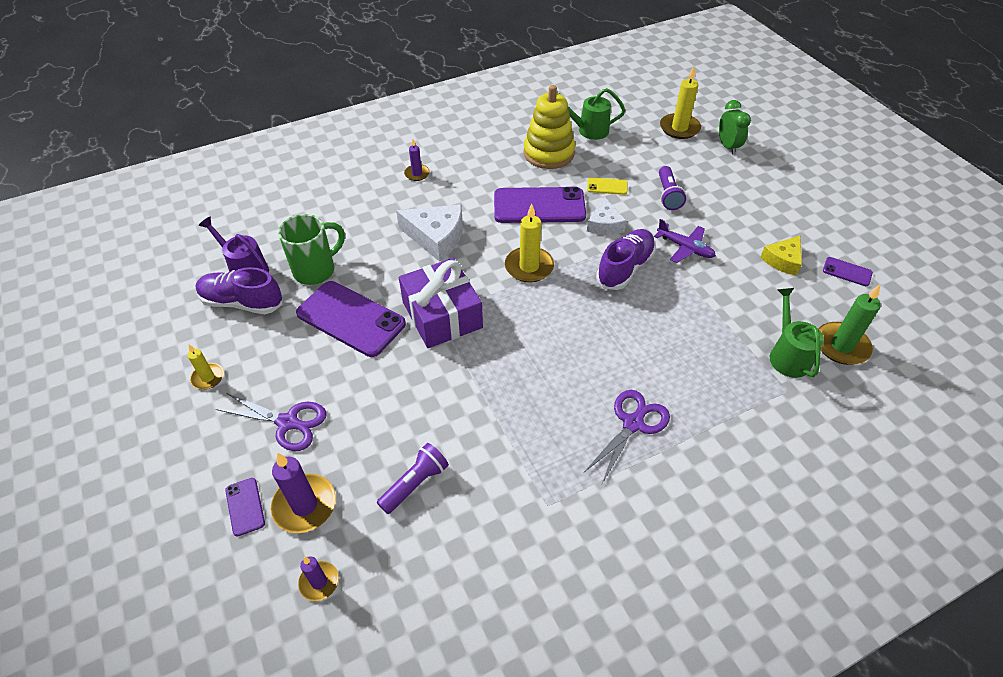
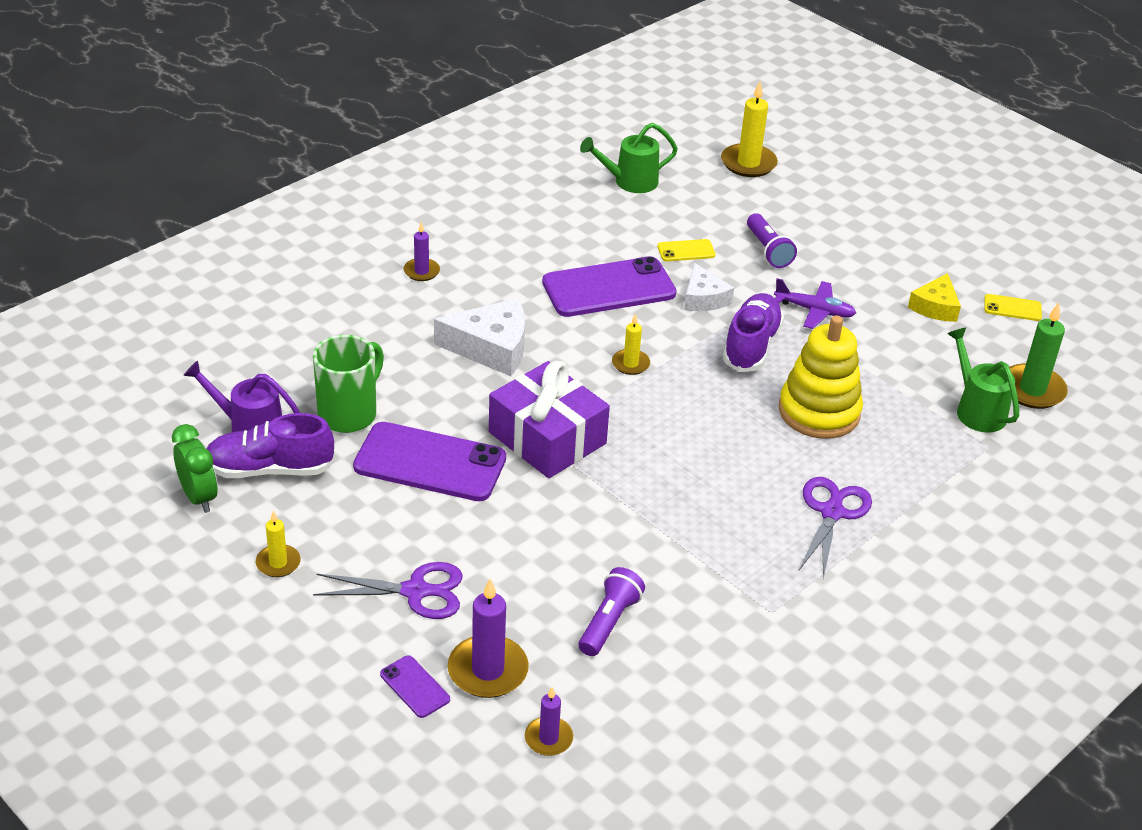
camera: 20 degrees left, 10 degrees down
yellow candle [505,204,554,283] -> yellow candle [612,313,650,375], size x0.58
yellow stacking toy [524,85,575,169] -> yellow stacking toy moved to [779,316,863,439]
green clock [719,100,751,155] -> green clock moved to [172,424,218,513]
purple phone [823,257,873,286] -> yellow phone [984,294,1042,321]

